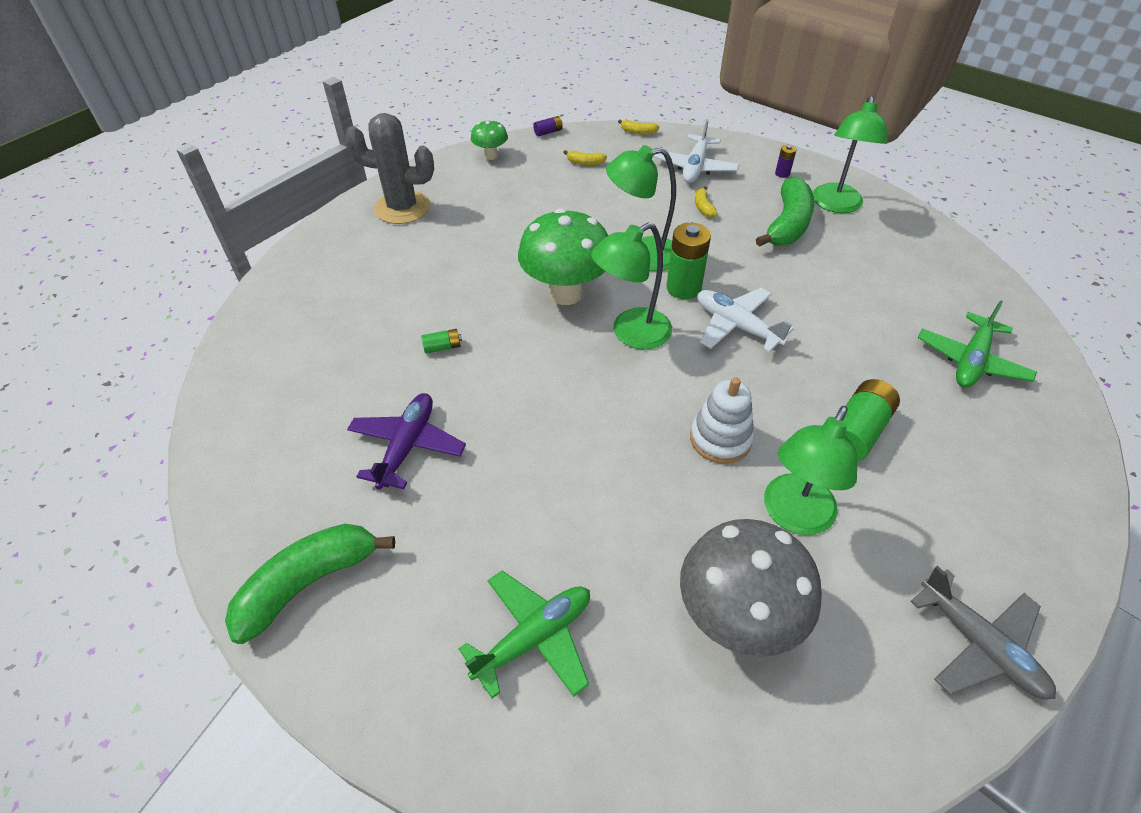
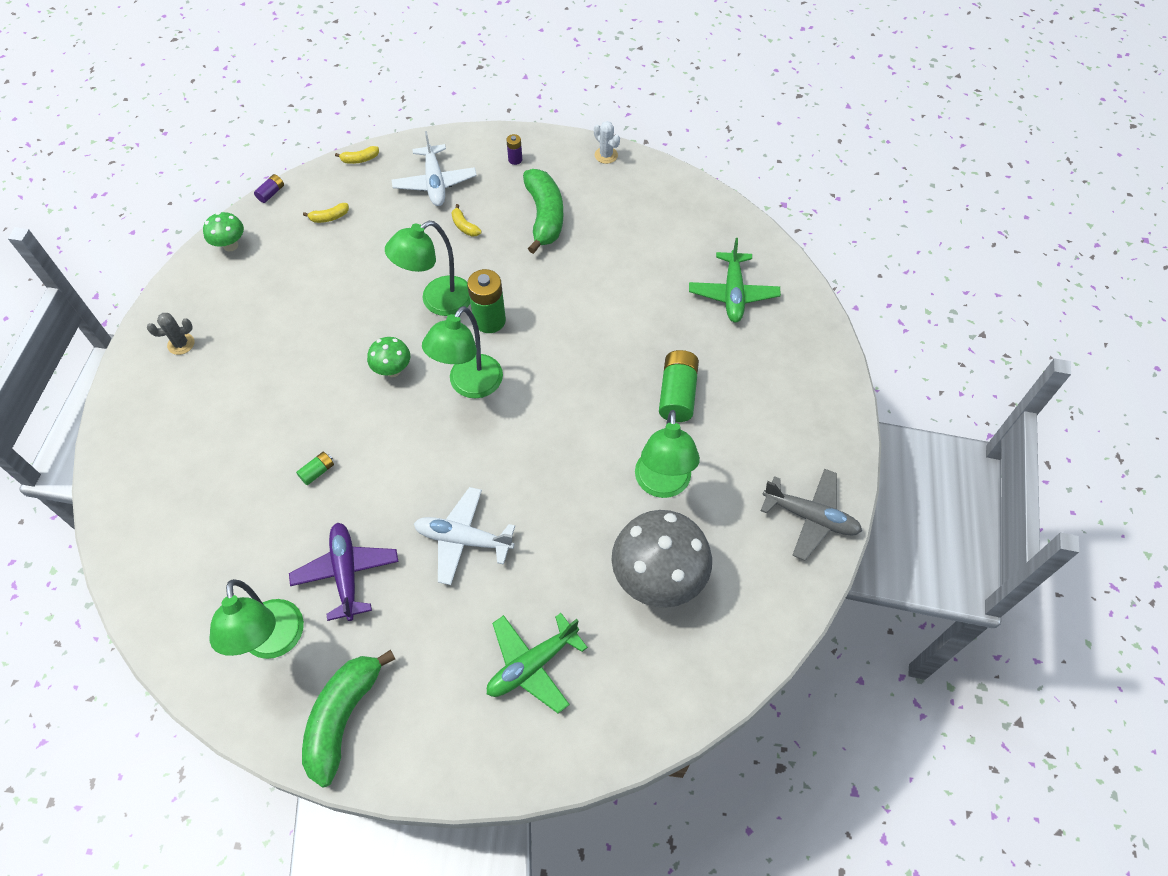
camera: 30 degrees left, 10 degrees up
grey cactus [345,113,434,224] -> grey cactus [147,313,194,355], size x0.46
green plane [458,571,590,698] -> green plane turned 150 degrees counterclockwise [487,613,588,713]
green mushroom [518,208,608,305] -> green mushroom [367,337,410,377], size x0.50
white stacking toy [690,377,754,464] -> none
white plane [697,288,794,352] -> white plane moved to [414,487,515,585]
green lamp [813,96,888,213] -> green lamp moved to [210,579,304,659]
none -> white cactus [594,121,620,164]

